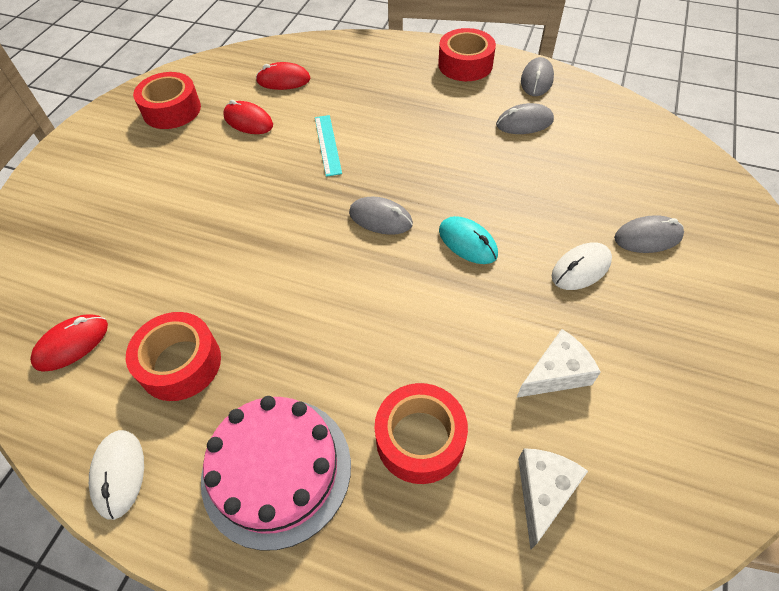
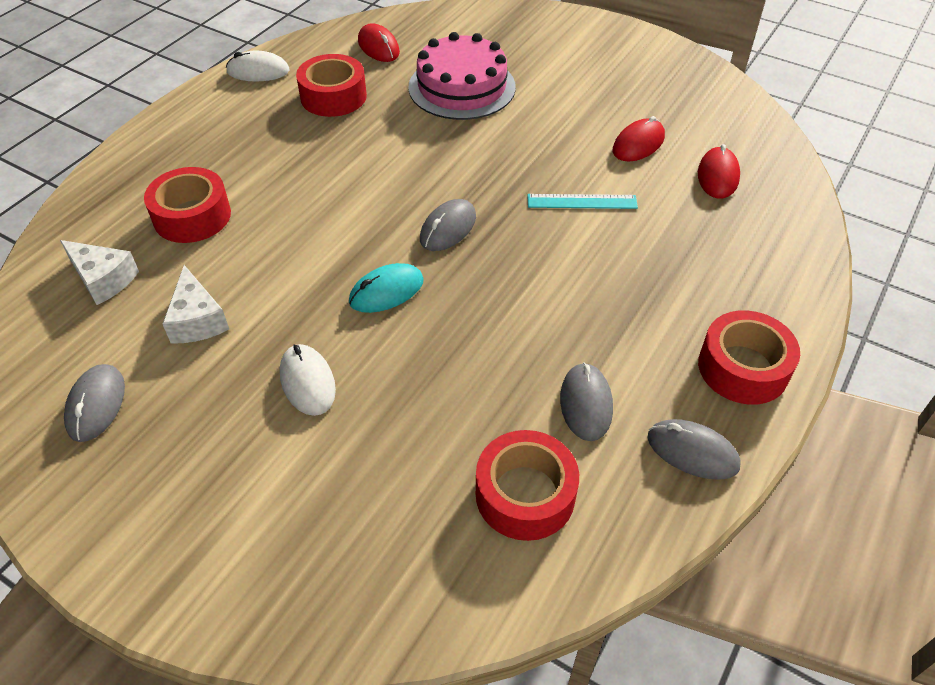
camera: 100 degrees right, 5 degrees down
red tape [133,72,201,129] -> red tape moved to [476,430,579,541]
pink cake [201,396,351,551] -> pink cake moved to [408,32,516,120]
grey mouse [614,215,684,253] -> grey mouse moved to [64,364,125,442]

